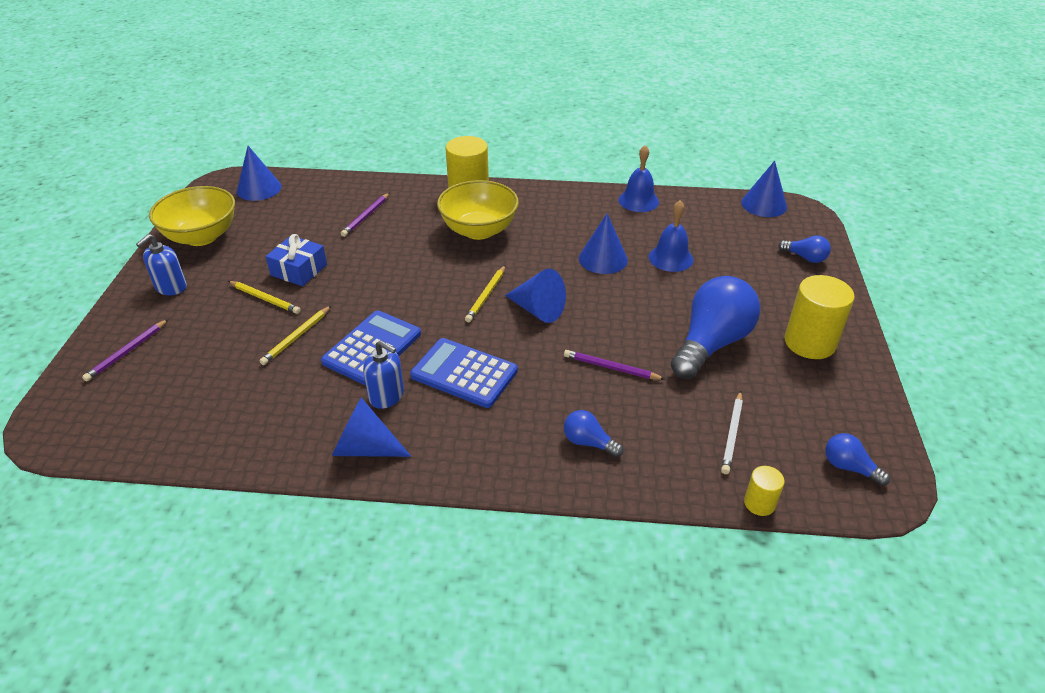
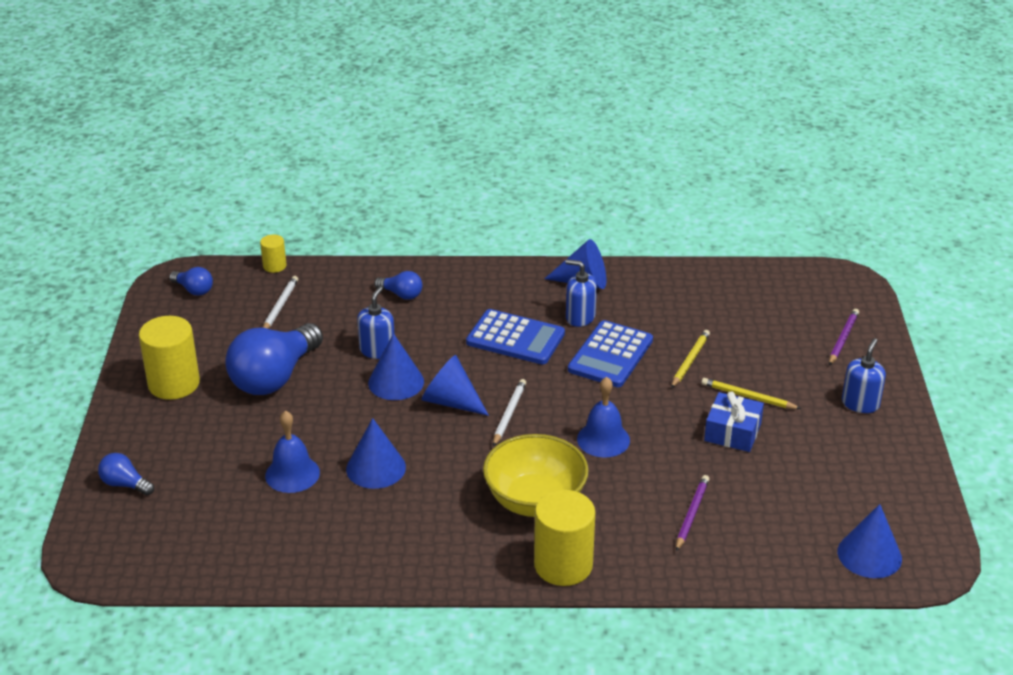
camera: 175 degrees right, 5 degrees down
yellow bowl [149,186,235,246] -> none
yellow pencil [465,265,506,322] -> white pencil [493,379,526,446]
purple pencil [564,350,665,380] -> blue soap dispenser [357,286,395,359]
blue bell [619,145,659,212] -> blue bell moved to [577,377,630,457]
blue cone [741,161,787,217] -> blue cone moved to [368,333,424,400]

